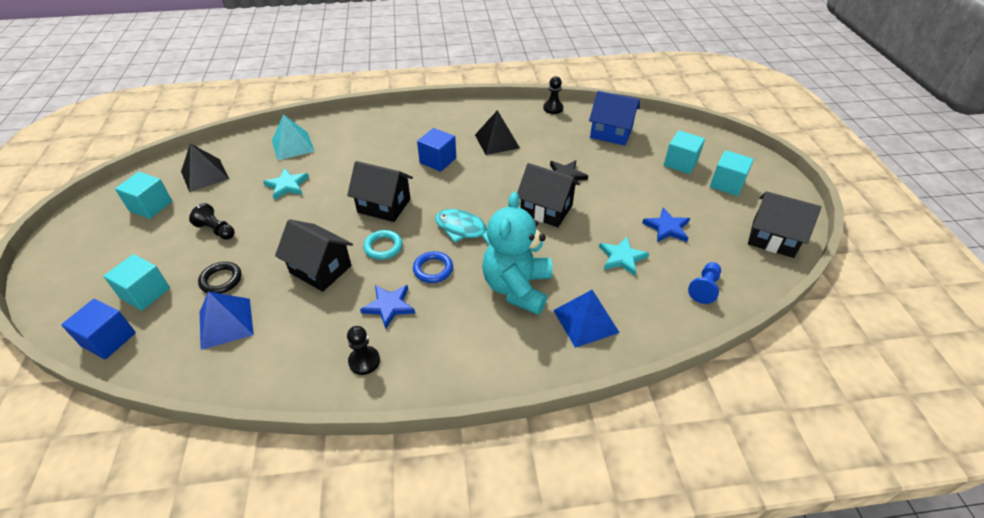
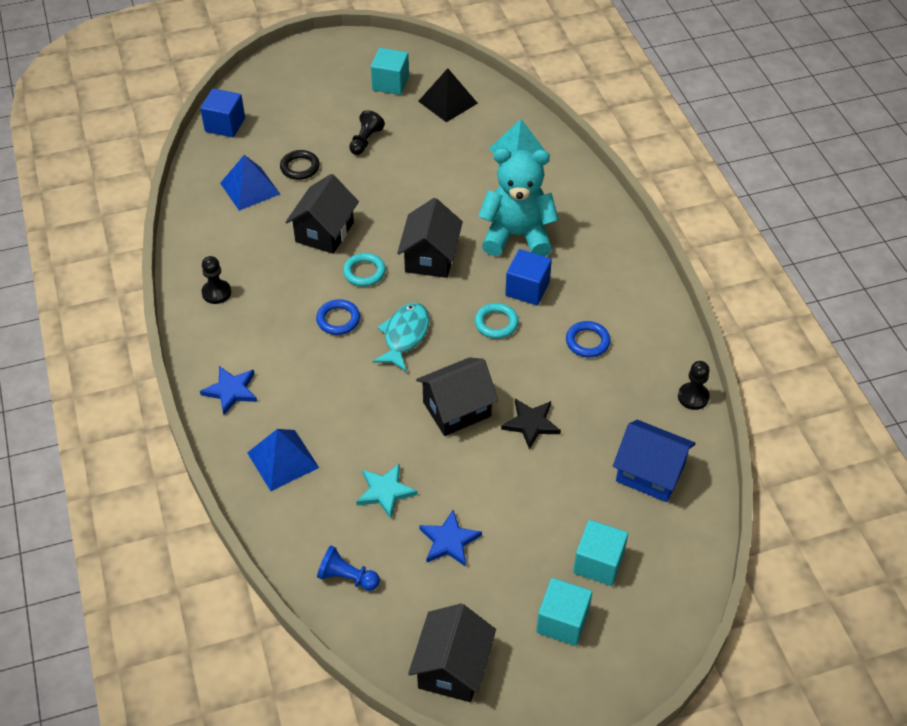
camera: 80 degrees right, 5 degrees up
turquoise cube [103,254,170,311] -> none
turquoise star [263,168,309,200] -> none
blue star [360,285,415,329] -> blue star moved to [200,366,257,415]
black pyramid [475,110,520,155] -> blue ring [566,321,610,358]
turquoise teddy bear [482,192,552,315] -> turquoise teddy bear moved to [478,148,559,256]
black house [517,163,580,227] -> black house turned 45 degrees clockwise [416,357,499,436]
blue house [589,91,640,146] -> blue house turned 75 degrees counterclockwise [613,420,696,502]
none -> turquoise ring [475,303,519,339]

